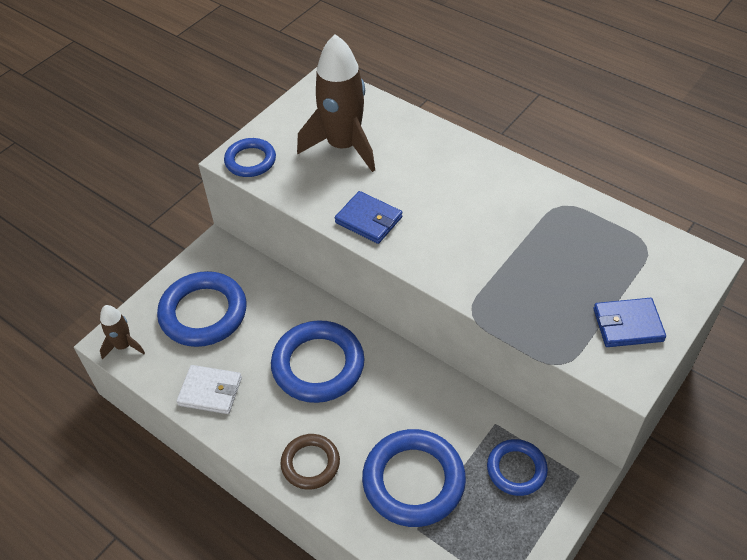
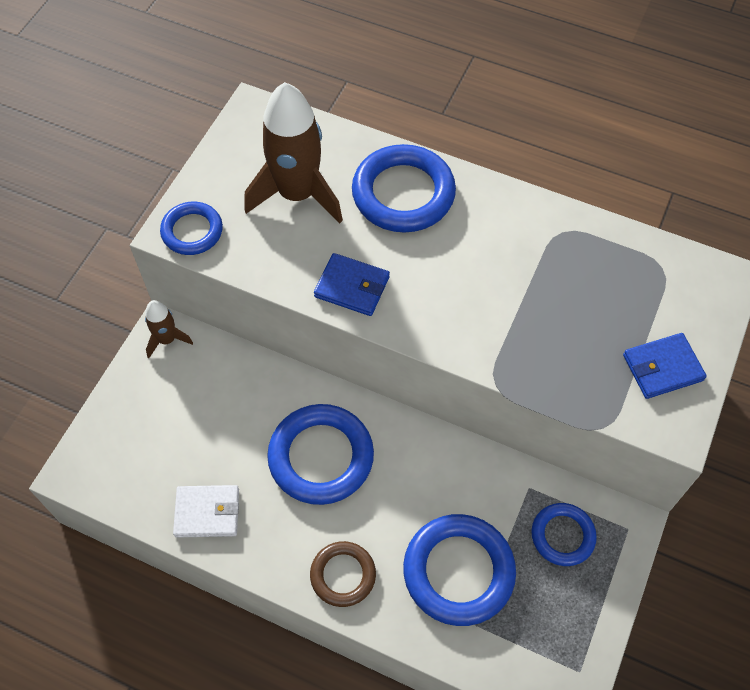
camera: 15 degrees left, 10 degrees up
brown rocket [100,305,145,360] -> brown rocket moved to [145,300,193,358]
blue ring [157,271,247,347] -> blue ring moved to [352,144,456,232]

